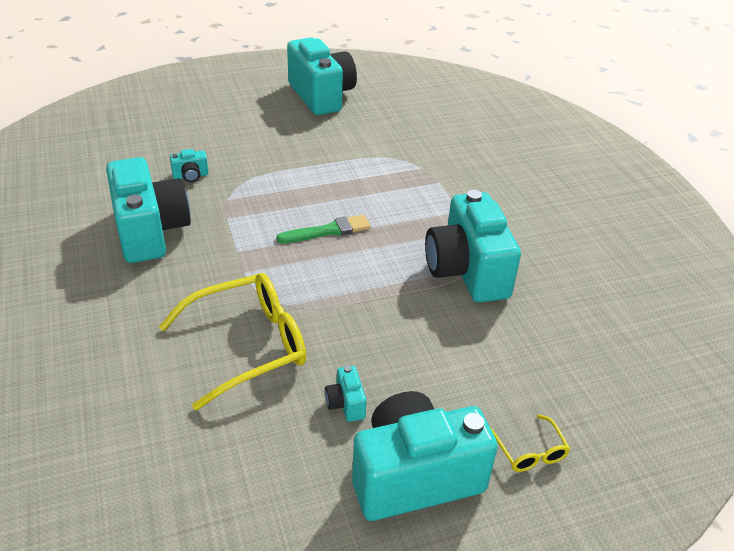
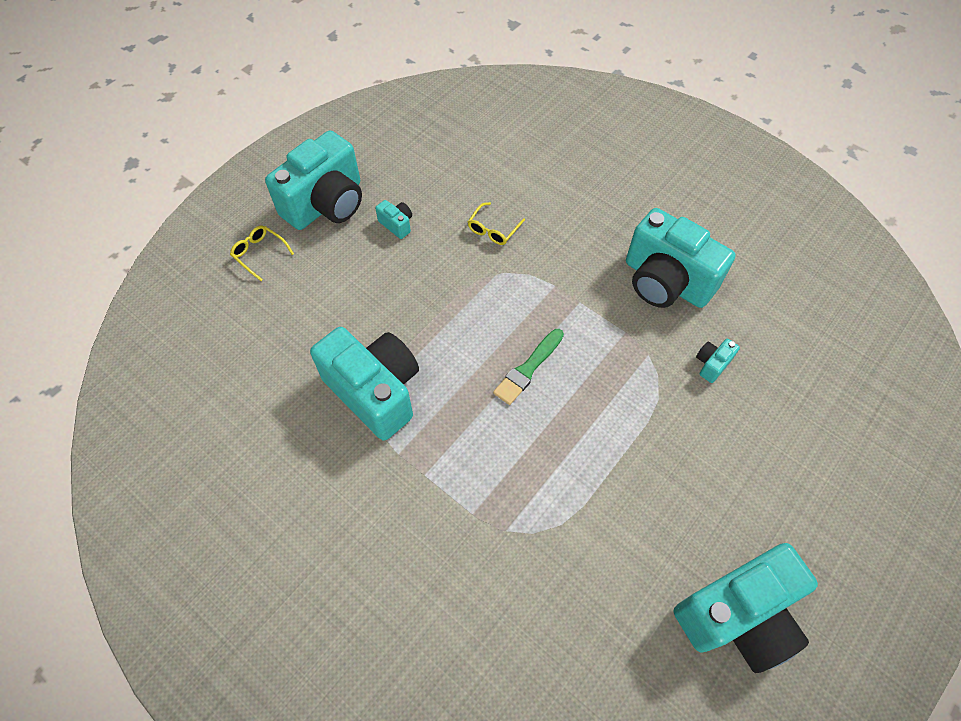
camera: 150 degrees right, 20 degrees up
yellow glasses [159,273,306,411] -> yellow glasses [468,202,525,245], size x0.46
turquoise camera [287,37,357,115] -> turquoise camera turned 60 degrees counterclockwise [674,543,818,673]

